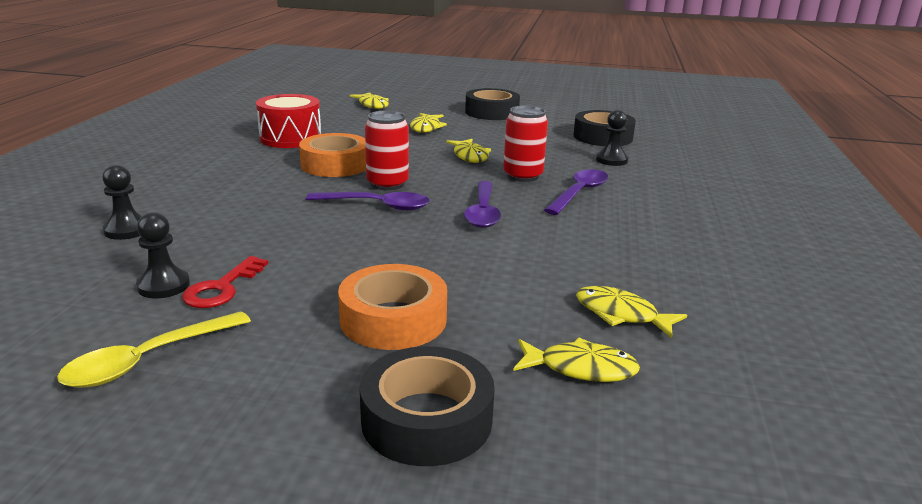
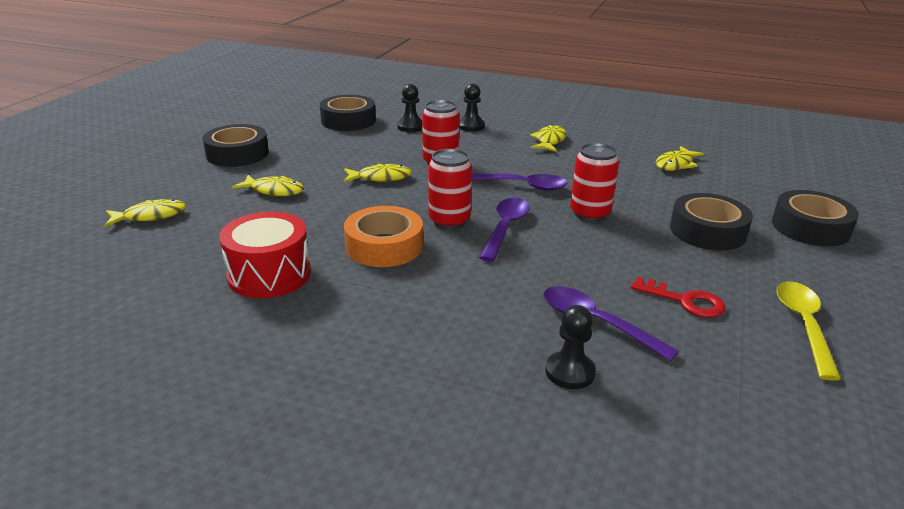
camera: 80 degrees left, 5 degrees up
yellow spoon [57,311,251,388] -> yellow spoon turned 135 degrees counterclockwise [776,282,841,381]
black pawn [136,212,190,298] -> black pawn moved to [459,84,485,132]
orange tape [338,264,447,350] -> black tape [670,193,753,251]
yellow fish [513,338,640,382] -> yellow fish moved to [530,124,566,152]
purple spoon [544,169,608,215] -> purple spoon moved to [544,286,679,361]
none -> red can [570,143,619,221]

